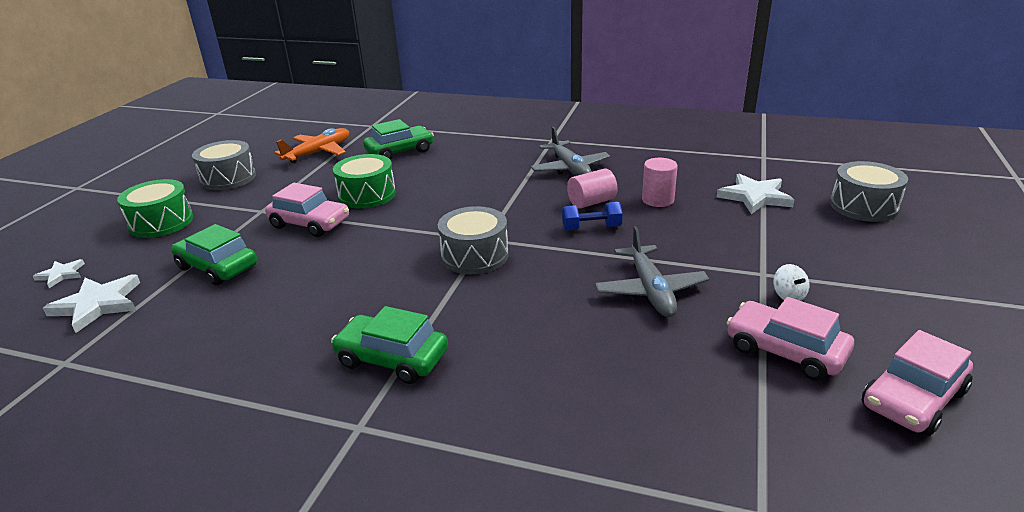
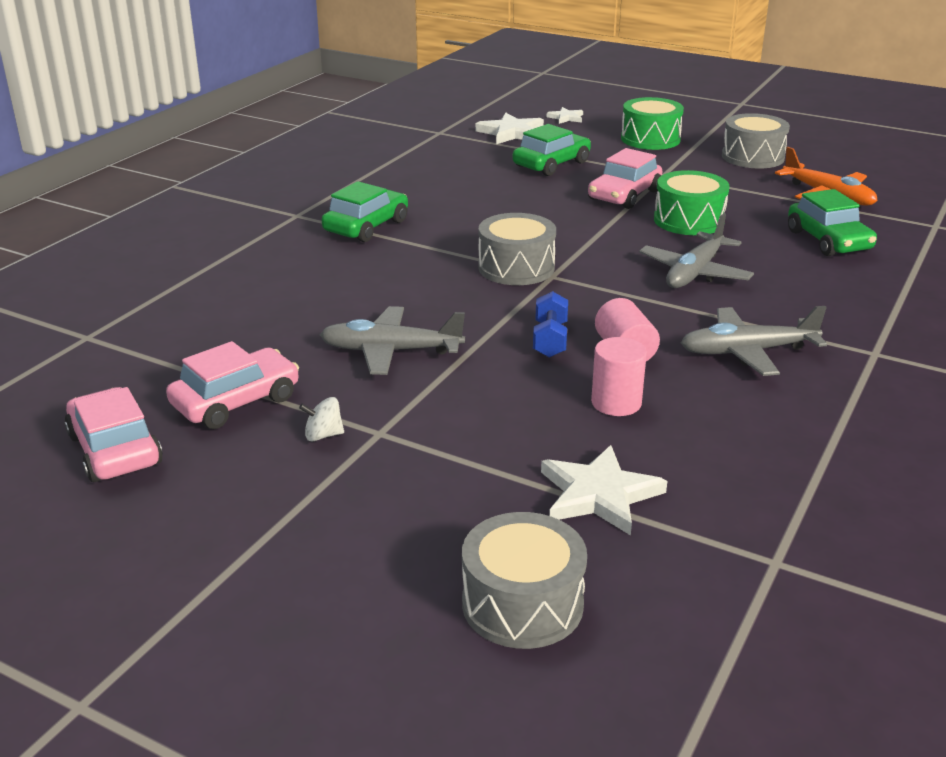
camera: 100 degrees right, 0 degrees up
none -> grey plane [639,213,754,288]

